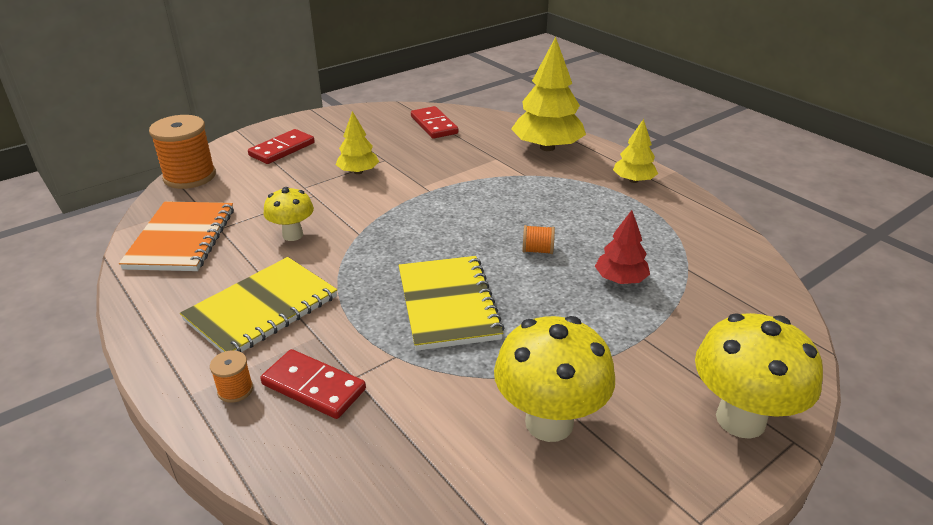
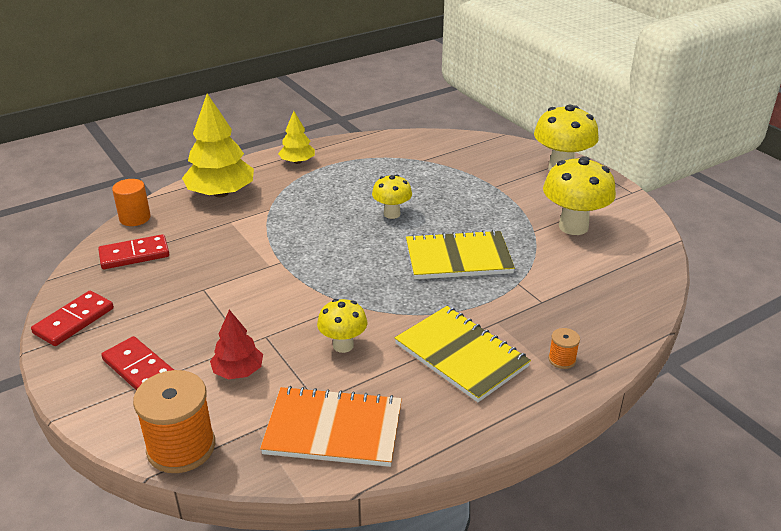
camera: 85 degrees left, 0 degrees up
red domino [260,349,366,419] -> red domino moved to [31,291,114,346]
yellow tree [336,111,379,174] -> none
orange spool [522,225,555,254] -> yellow mushroom [372,174,412,219]
red tree [595,210,650,284] -> red tree moved to [210,310,263,379]
none -> orange cylinder [112,179,151,226]

